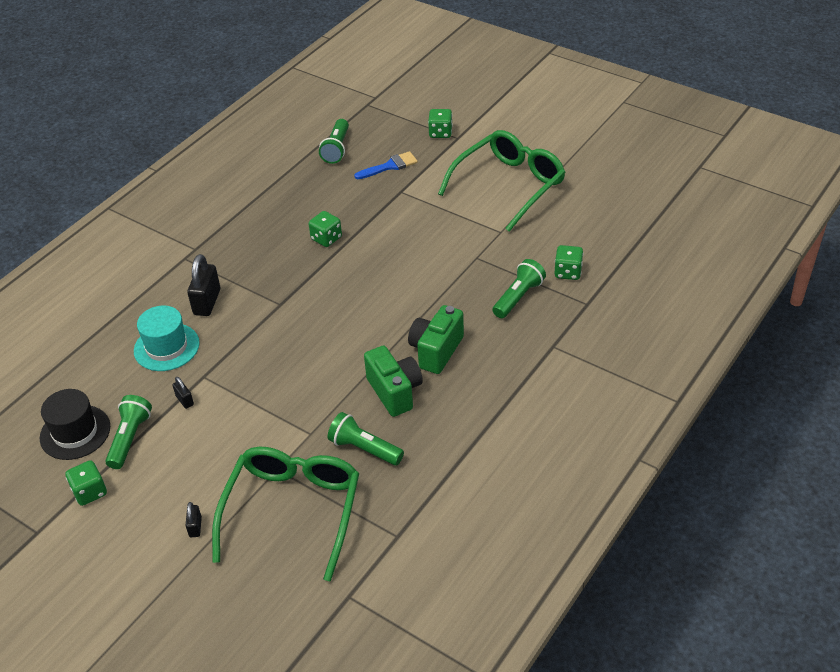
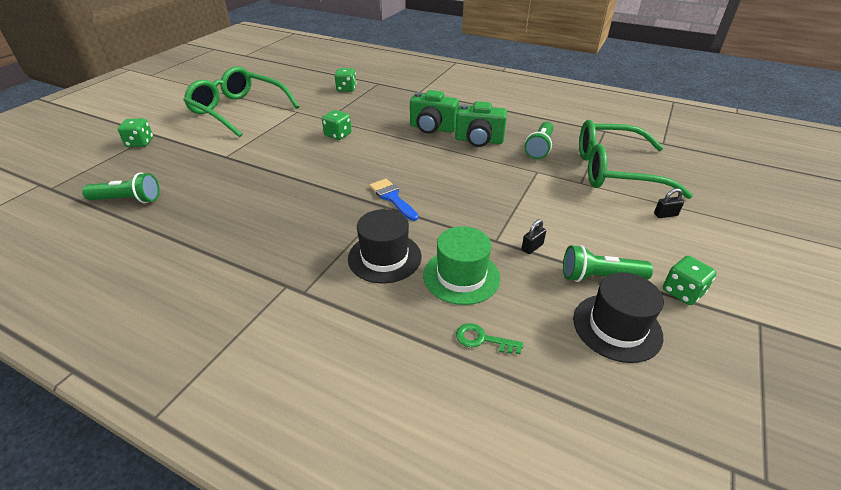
camera: 100 degrees left, 5 degrees down
turquoise hat [134,306,200,371] -> green hat [423,226,500,305]
black padlock [187,254,220,316] -> black hat [348,209,422,284]
green dice [309,211,342,247] -> green dice moved to [322,110,352,140]
blue brush [354,151,418,179] -> blue brush moved to [369,179,419,221]
green camera [364,346,423,417] -> green camera turned 135 degrees counterclockwise [455,101,507,147]
green flashlight [492,259,546,318] -> none
none -> green key [456,323,524,354]

